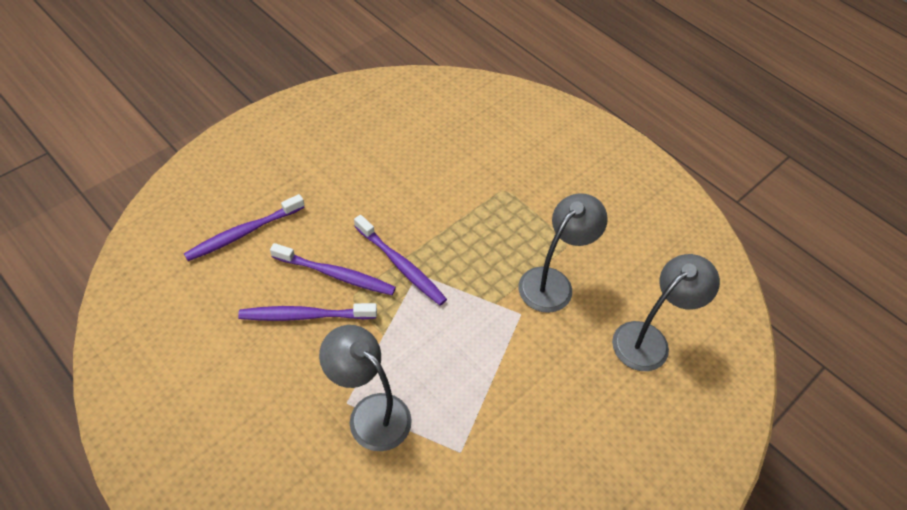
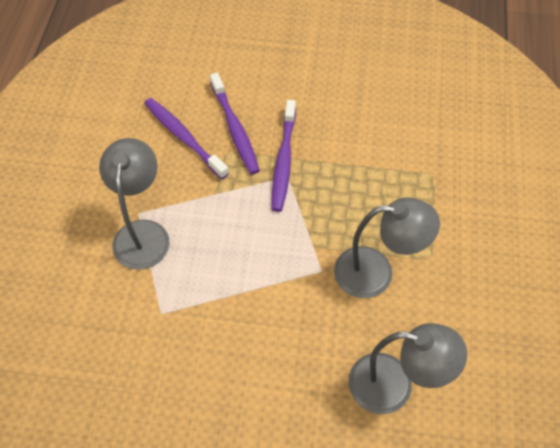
camera: 55 degrees right, 5 degrees up
purple toothbrush [184,194,305,261] -> none

